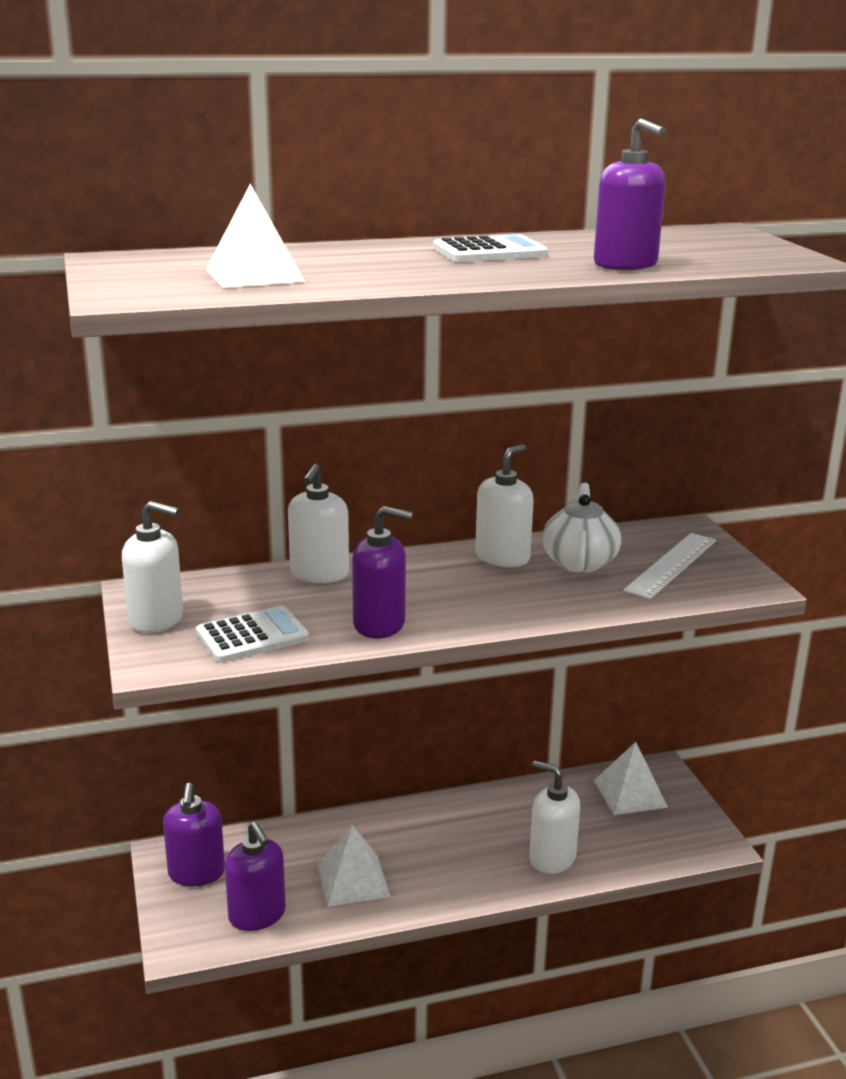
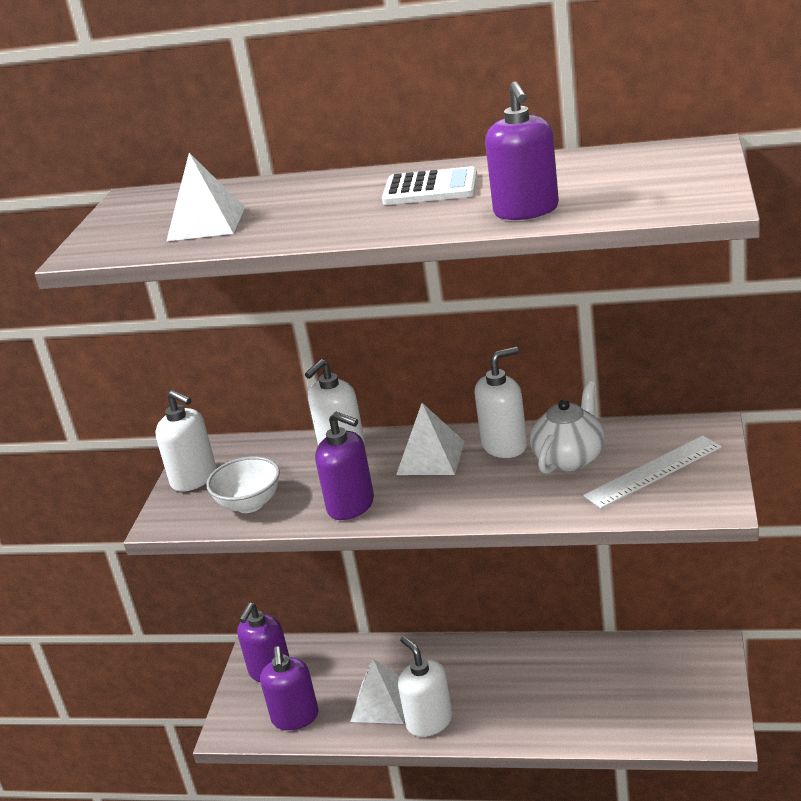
camera: 30 degrees right, 5 degrees up
white calculator [196,606,309,662] -> white bowl [206,456,280,513]
white soap dispenser [529,761,580,874] -> white soap dispenser moved to [398,636,452,737]
white pyramid [594,742,668,815] -> white pyramid moved to [396,403,465,475]

